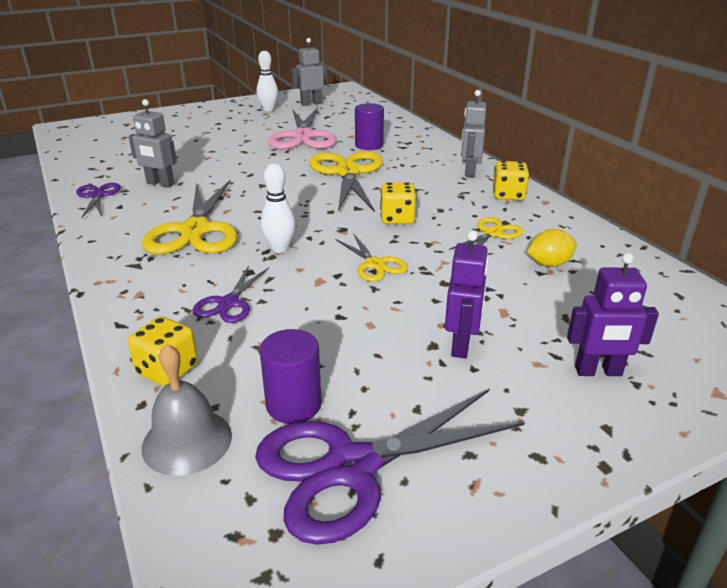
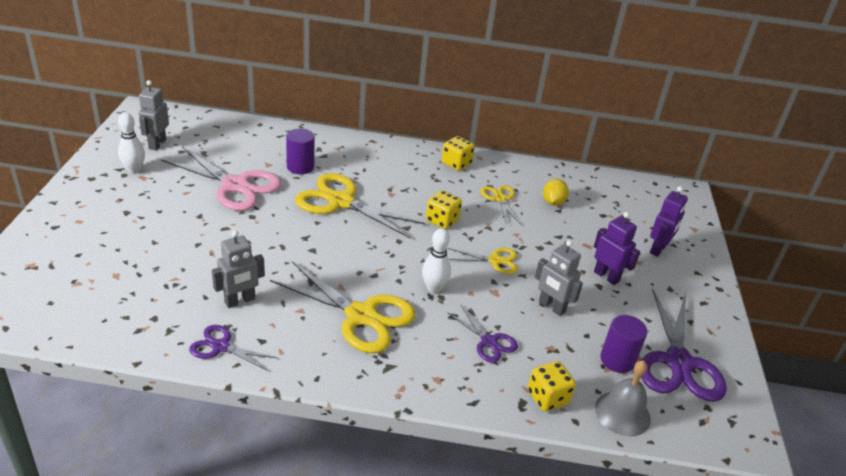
camera: 60 degrees left, 5 degrees up
grey robot [461,90,486,177] -> grey robot moved to [535,240,583,316]

